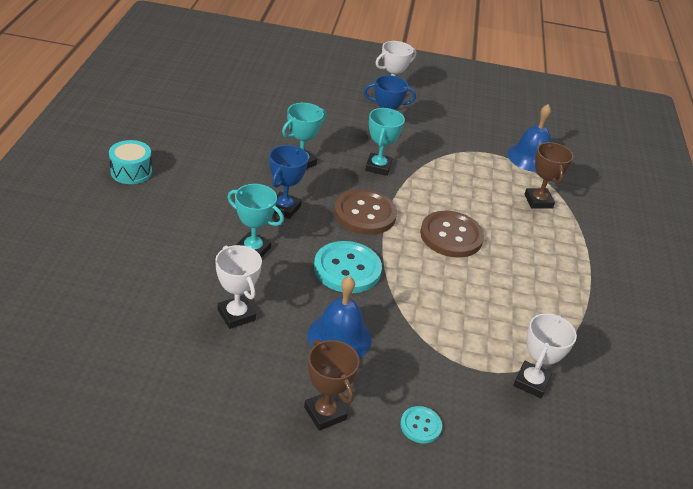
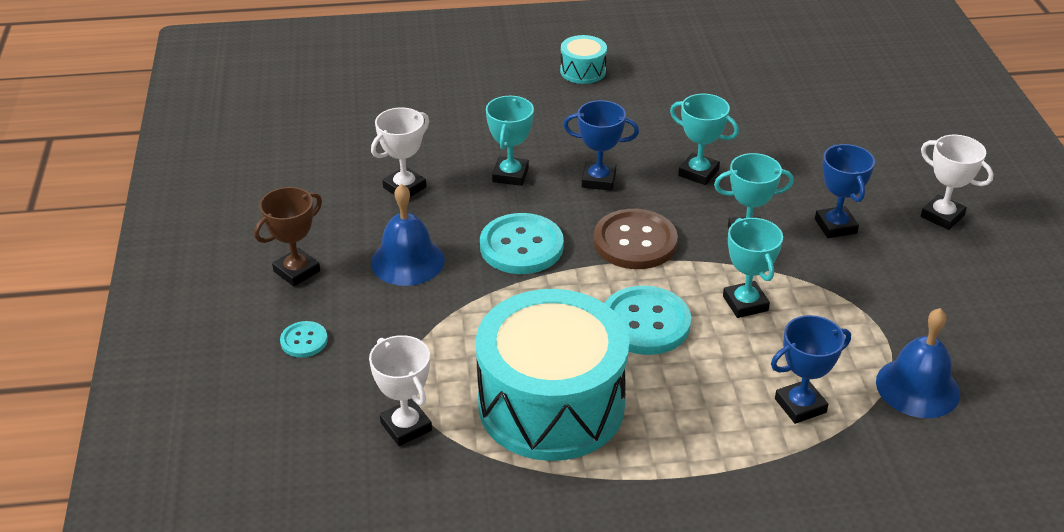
camera: 80 degrees right, 0 degrees up
brown button [420,211,484,258] -> turquoise button [605,286,691,355]
white trophy [513,313,577,398] -> white trophy turned 45 degrees clockwise [369,335,432,446]
brown trophy [525,142,573,209] -> blue trophy [771,315,851,424]
none -> turquoise drum [476,289,629,461]
none -> turquoise trophy [723,218,783,318]

